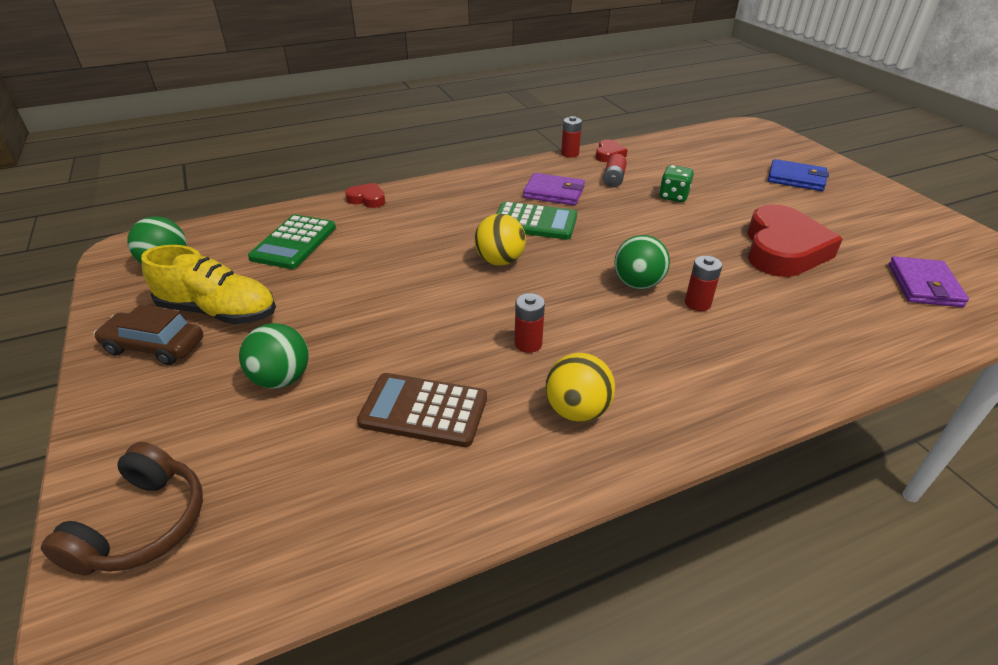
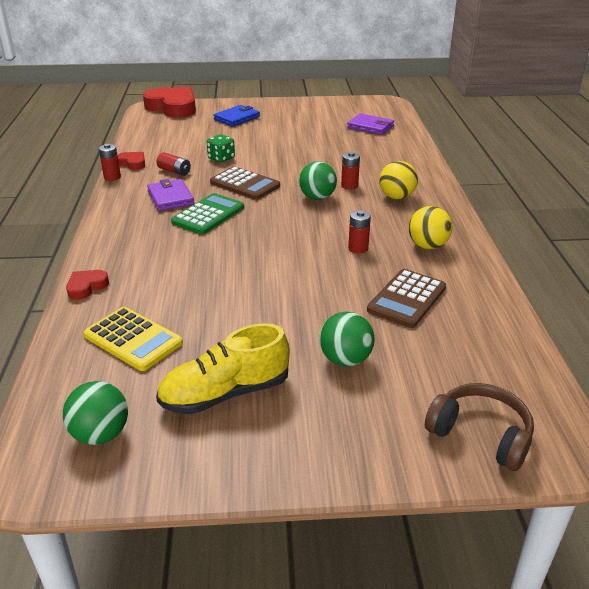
camera: 70 degrees left, 5 degrees down
brown car [94,305,203,365] -> none
yellow shoe [141,245,276,324] -> yellow shoe turned 150 degrees counterclockwise [156,323,290,414]
green calculator [248,215,336,269] -> yellow calculator [84,307,183,371]
yellow ball [474,214,526,266] -> yellow ball moved to [379,161,418,199]
purple wallet [523,173,585,205] -> purple wallet turned 60 degrees counterclockwise [147,179,194,211]
red heart [747,204,843,277] -> red heart moved to [143,87,196,118]
none -> brown calculator [210,166,280,200]

